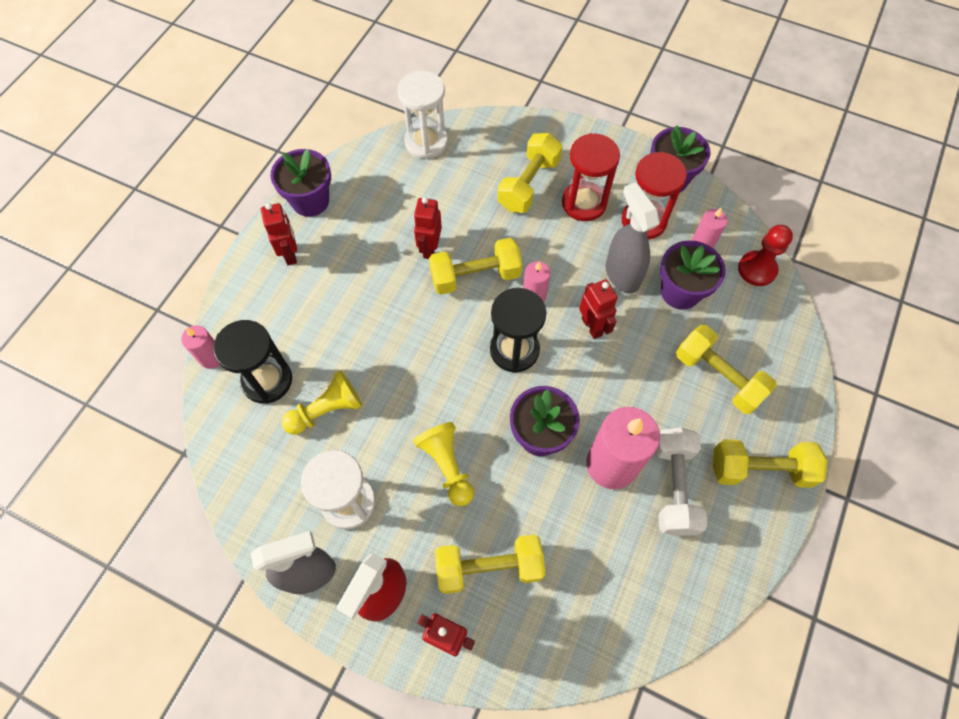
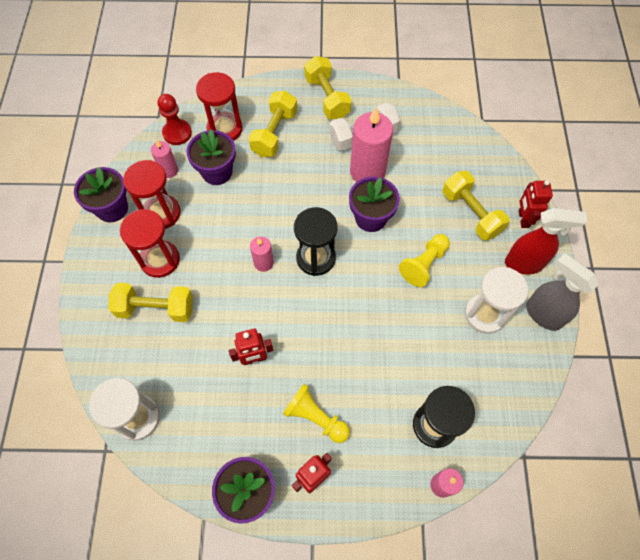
camera: 115 degrees left, 0 degrees up
yellow pawn [282,370,362,435] -> yellow pawn moved to [283,384,350,443]
yellow dumbbell [429,238,522,295] -> none
red robot [579,279,618,339] -> none
grey spray bottle [606,182,660,293] -> none
none -> red hourglass [196,72,242,141]

